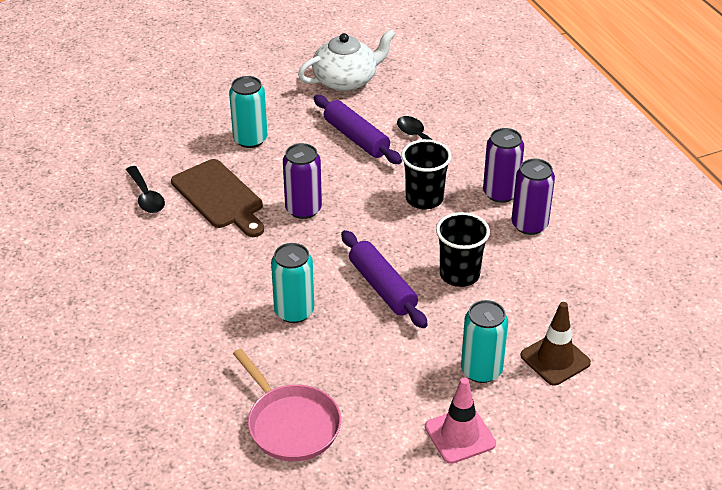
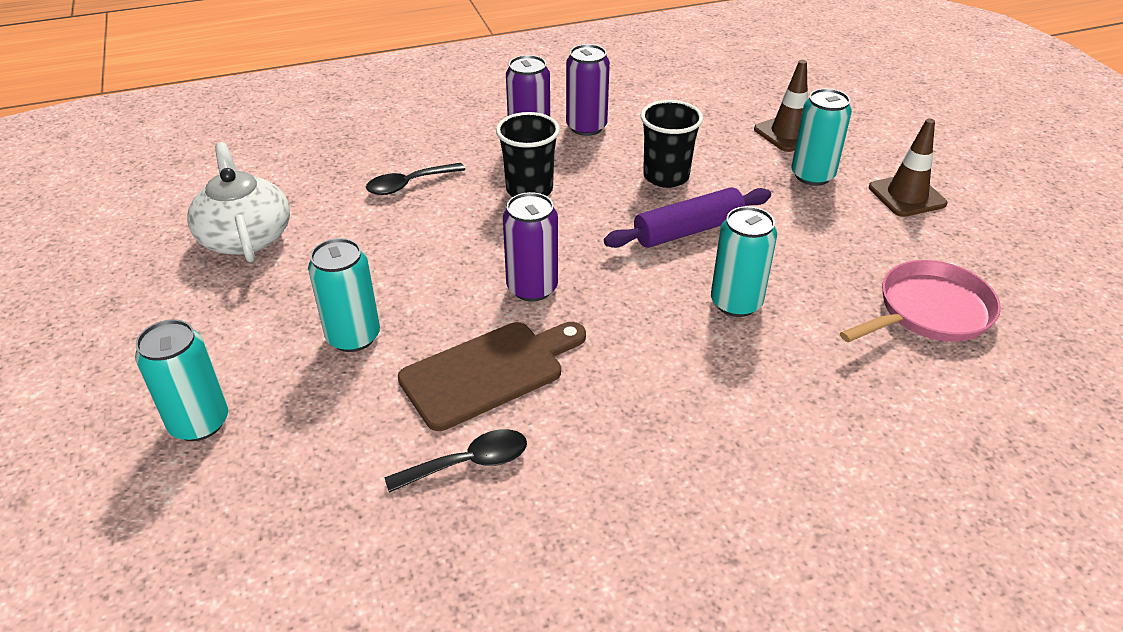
camera: 85 degrees left, 0 degrees up
purple rolling pin [314,95,402,164] -> none
pink traffic cone [425,378,496,464] -> brown traffic cone [869,118,947,217]
none -> turquoise can [135,319,228,441]

